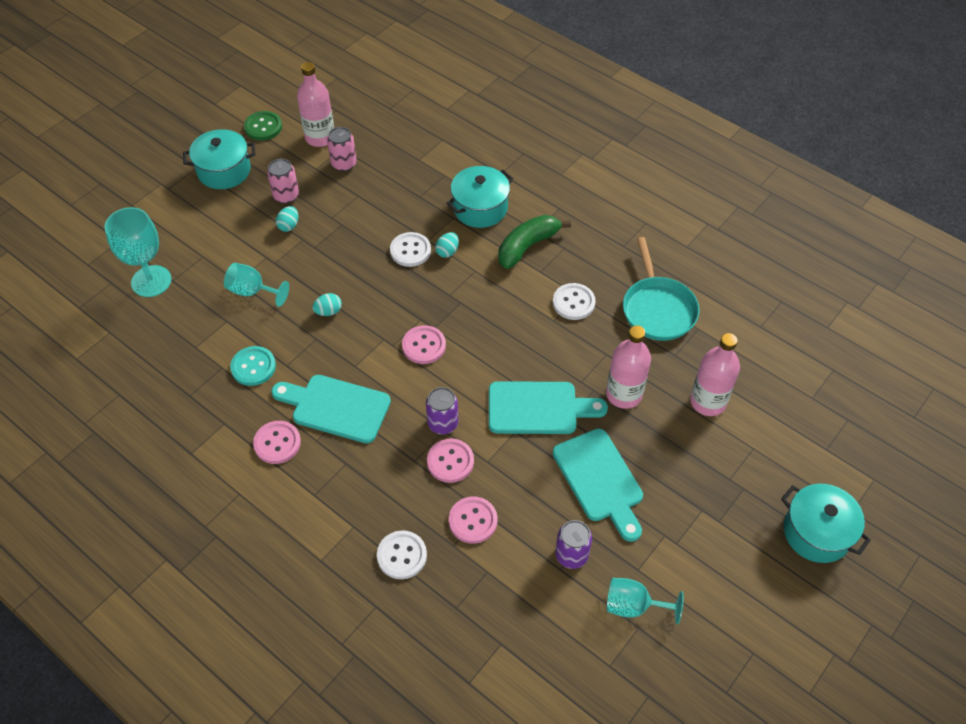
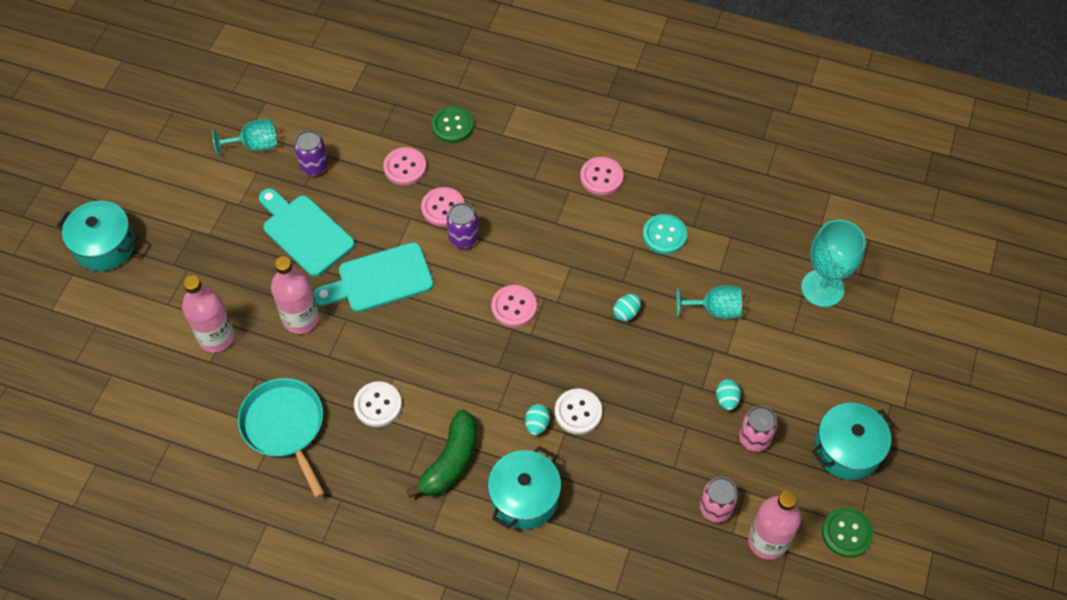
camera: 160 degrees right, 5 degrees up
turquoise cutting board [271,375,391,443] -> none
white button [377,530,427,579] -> green button [432,106,474,143]

